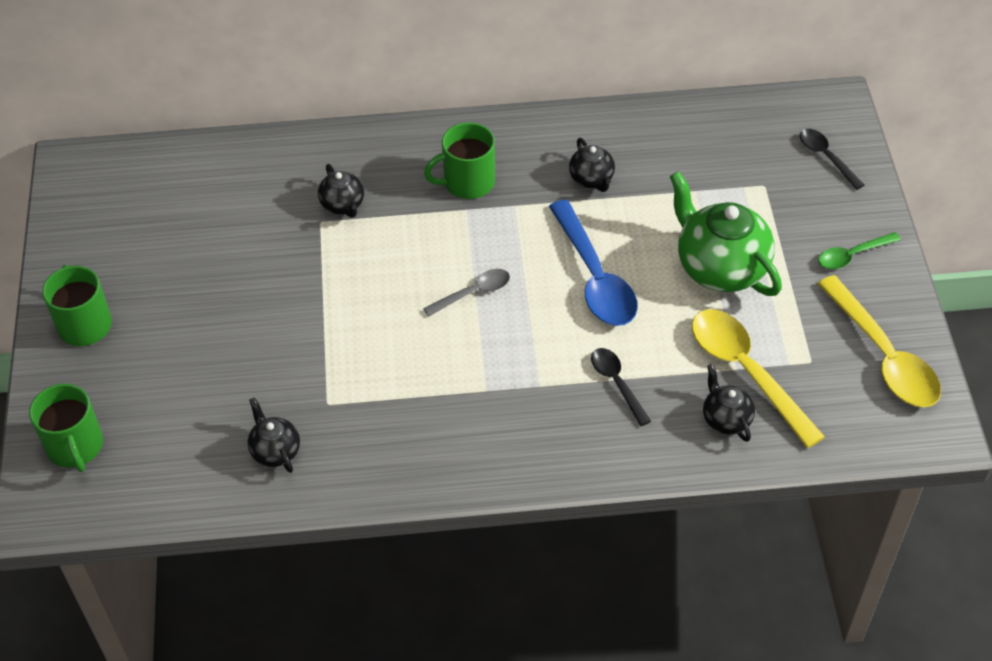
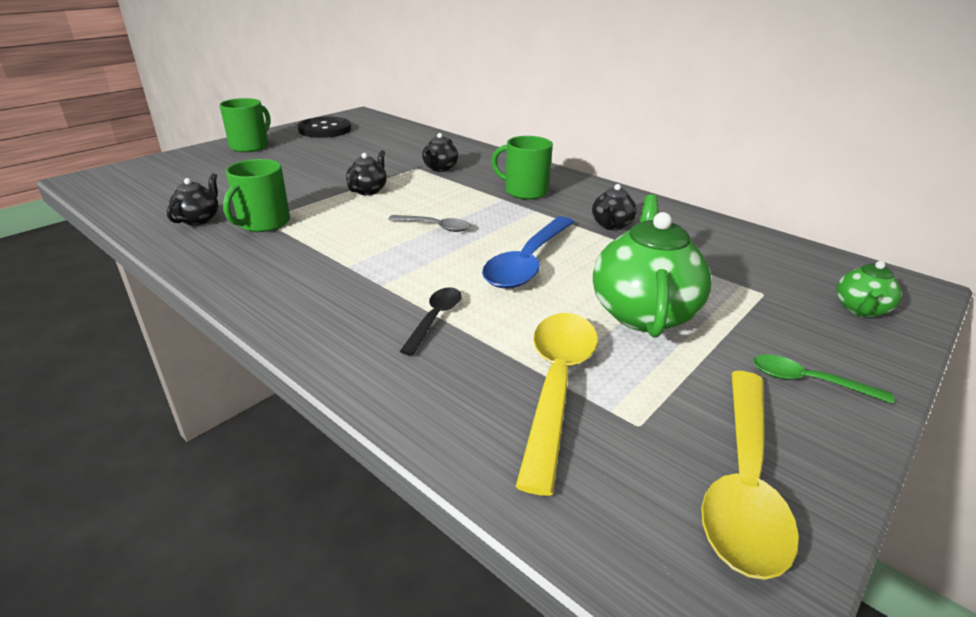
camera: 45 degrees right, 20 degrees down
green mug [29,384,103,472] -> green mug moved to [223,159,290,232]
black teapot [703,364,755,442] -> black teapot moved to [346,150,387,195]
black spoon [800,129,864,190] -> green teapot [837,261,902,317]
none -> black button [298,117,351,138]

